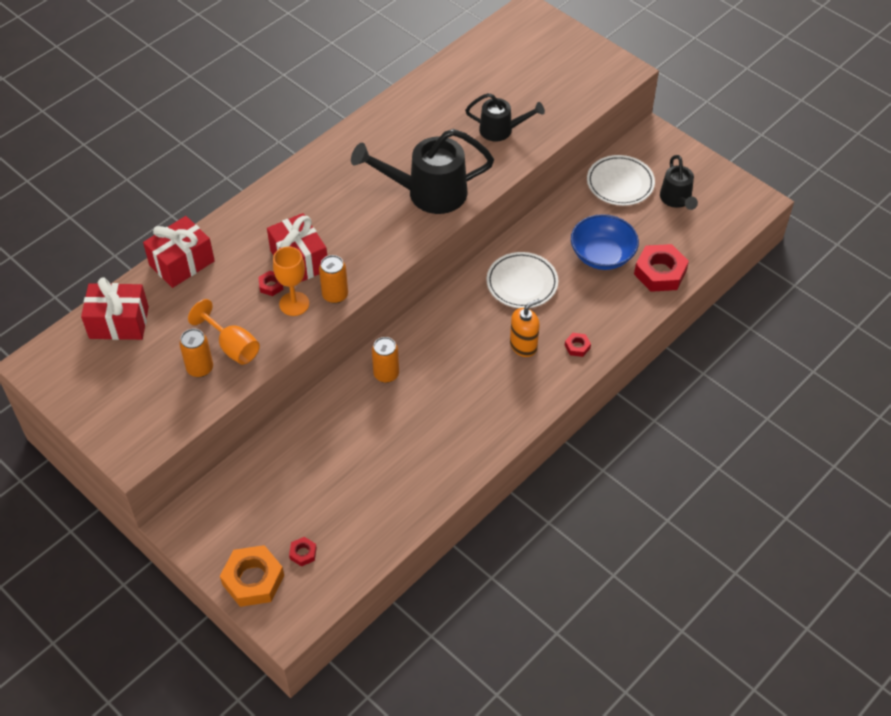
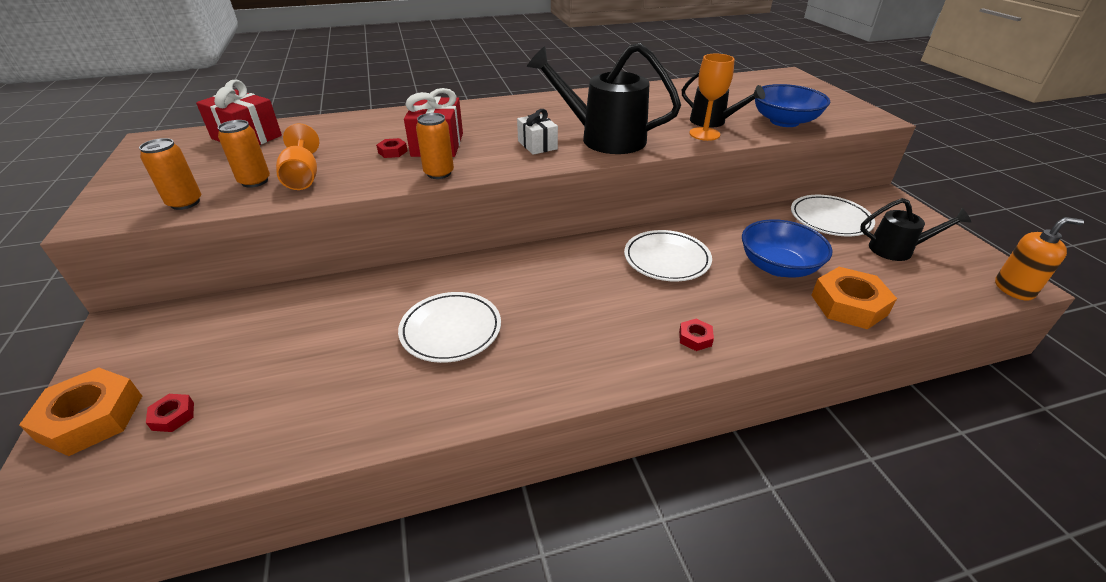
camera: 30 degrees right, 15 degrees down
red gift [143,216,215,288] -> none
orange goblet [273,246,309,316] -> orange goblet moved to [689,54,735,141]
orange can [372,337,399,383] -> orange can moved to [139,138,201,210]
orange soap dispenser [510,299,541,357] -> orange soap dispenser moved to [995,217,1084,301]
red nut [634,244,689,292] -> orange nut [811,267,897,329]
black watering can [660,155,698,210] -> black watering can turned 105 degrees counterclockwise [860,198,971,261]
none -> white plate [398,292,501,363]
none -> white gift [517,109,558,155]
none -> blue bowl [755,84,830,127]

